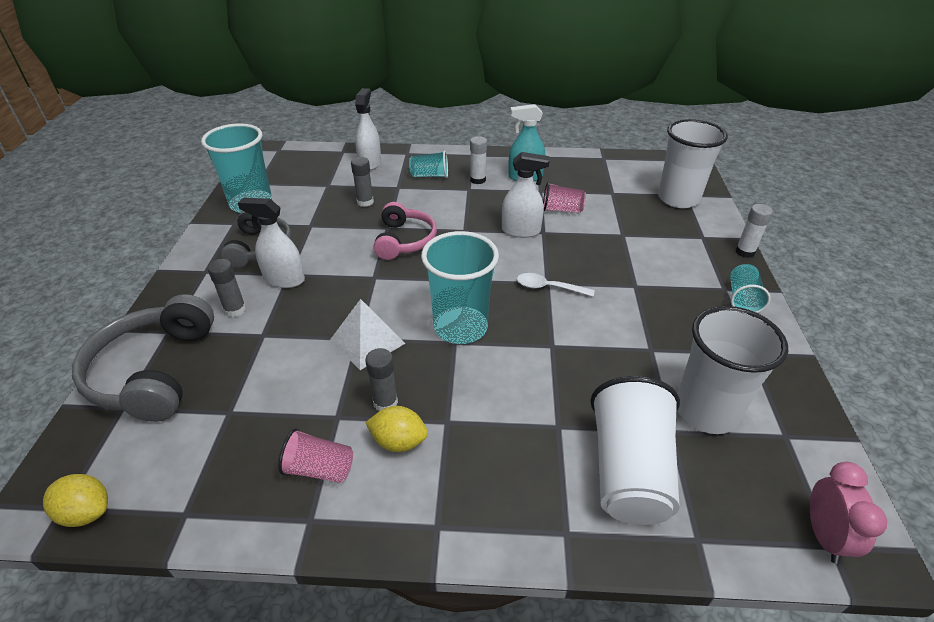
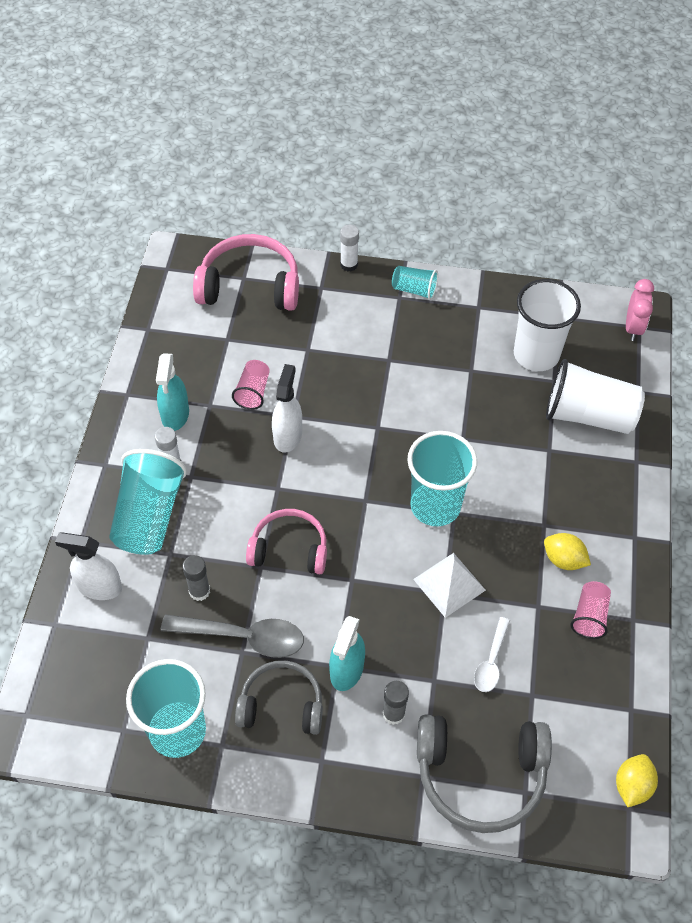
camera: 85 degrees left, 15 degrees up
white spray bottle [238,198,305,288] -> turquoise spray bottle [329,616,365,691]
grey glue stick [365,348,398,411] -> none
yellow lemon [365,406,428,452] -> yellow lemon turned 75 degrees counterclockwise [544,533,591,570]
turquoise cup [409,151,448,178] -> turquoise cup [109,449,187,555], size x1.91
white spoon [517,273,595,297] -> white spoon moved to [474,617,510,692]
white cup [658,119,728,208] -> pink headphones [193,234,299,311]
pink clock [810,462,887,564] -> pink clock turned 90 degrees clockwise [626,279,654,341]
none -> grey spoon [161,614,304,658]

